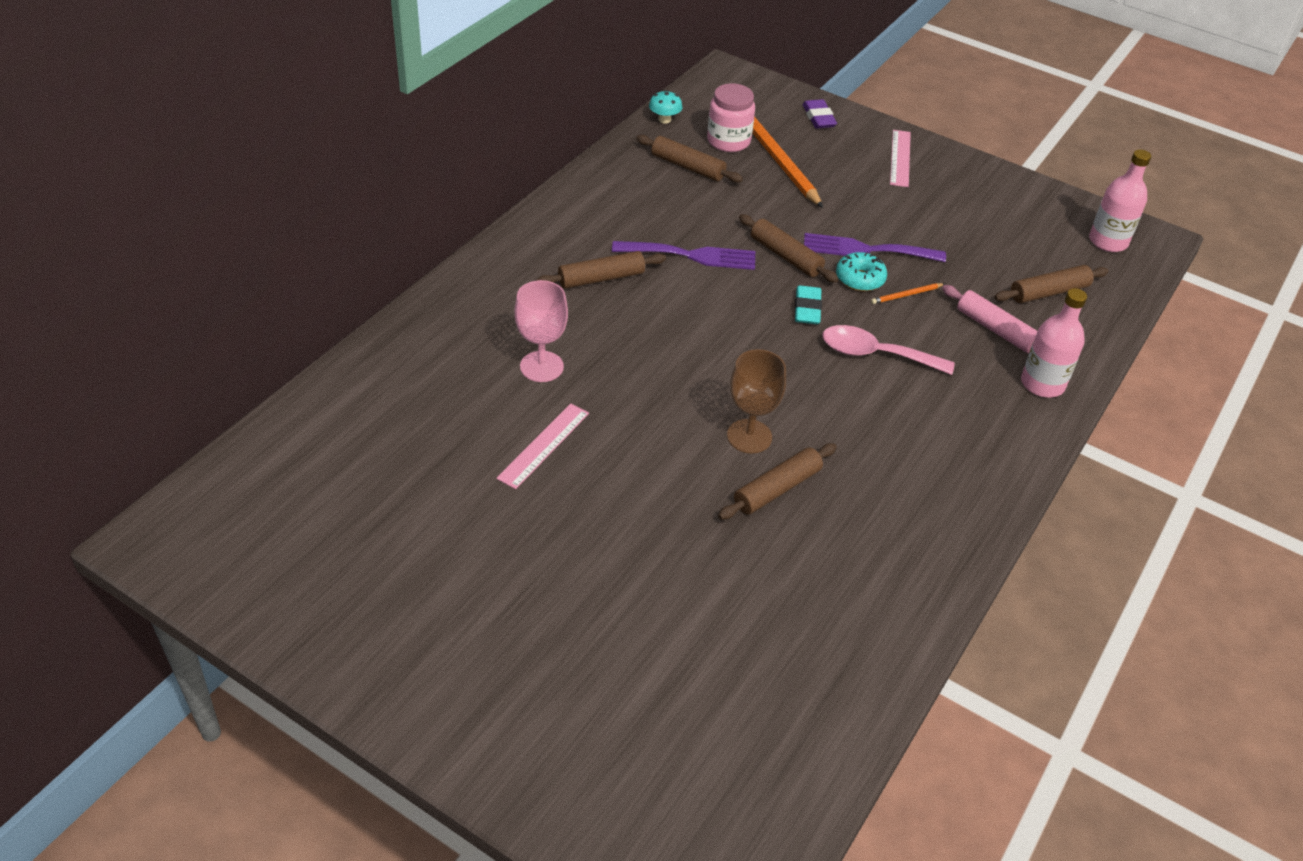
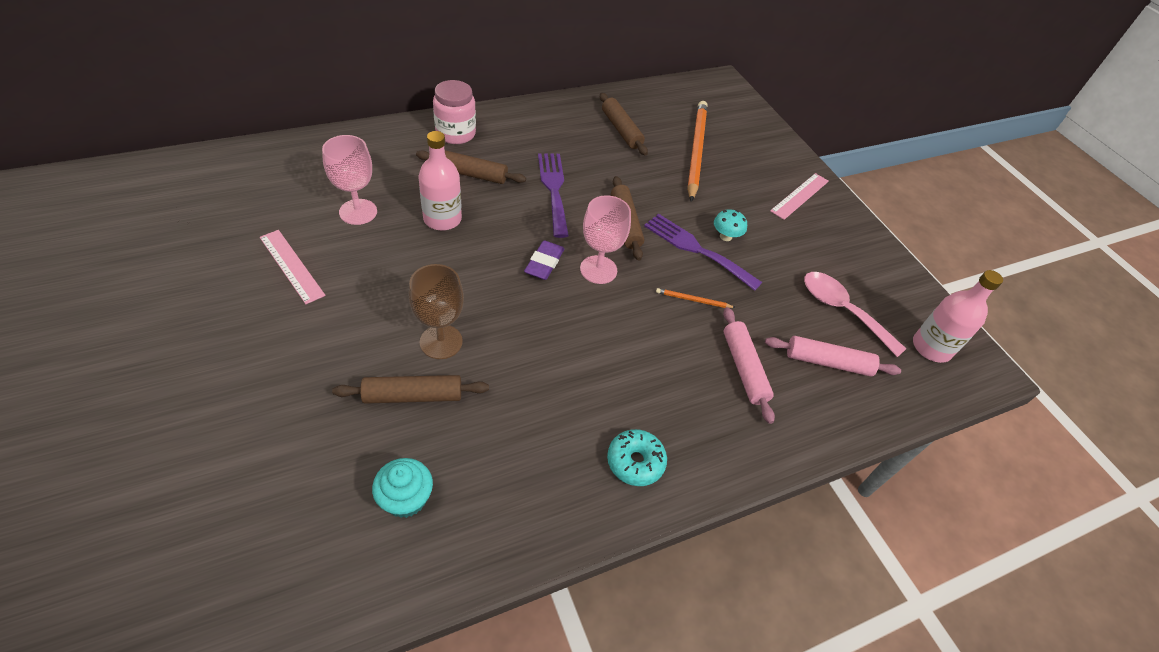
camera: 30 degrees right, 5 degrees up
pink ruler [496,403,589,489] -> pink ruler turned 75 degrees clockwise [260,230,326,304]
purple fork [612,241,755,270] -> purple fork turned 135 degrees counterclockwise [538,153,569,238]
turquoise mushroom [649,90,683,124] -> turquoise mushroom moved to [714,209,747,241]
pink jar [707,83,755,152] -> pink jar moved to [433,80,476,144]
turquoise eraser [795,285,822,324] -> pink goblet [580,195,631,284]
purple eraser [803,99,837,129] -> purple eraser moved to [524,240,564,280]
pink spoon [822,325,955,375] -> pink spoon moved to [804,272,906,357]
turquoise donut [836,252,887,291] -> turquoise donut moved to [607,429,667,486]
brown rolling pin [994,265,1109,303] -> pink rolling pin [765,336,901,377]
pink bottle [1021,288,1087,398] -> pink bottle moved to [419,131,462,231]
none -> turquoise cupcake [372,458,433,518]

